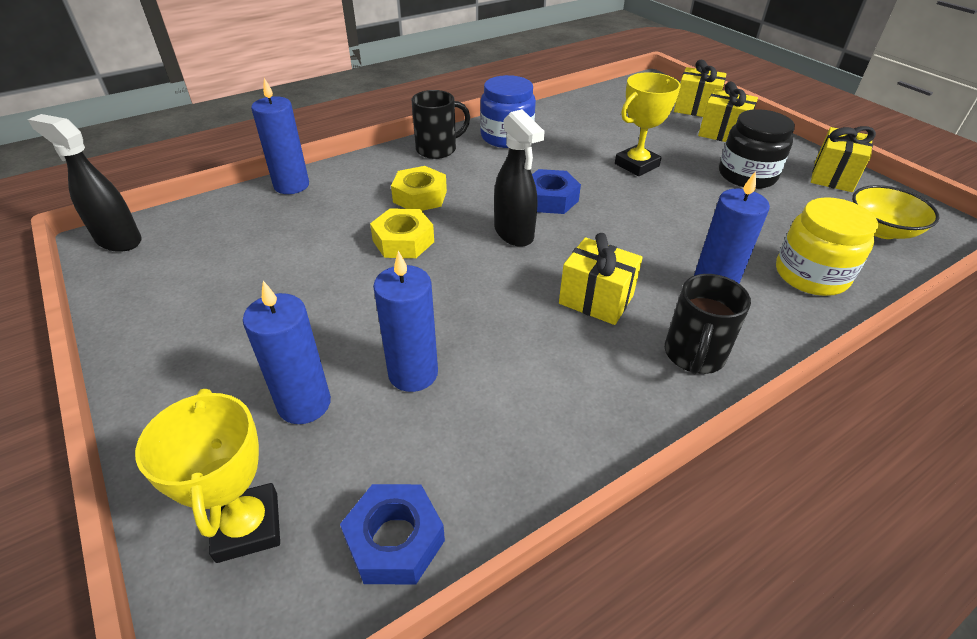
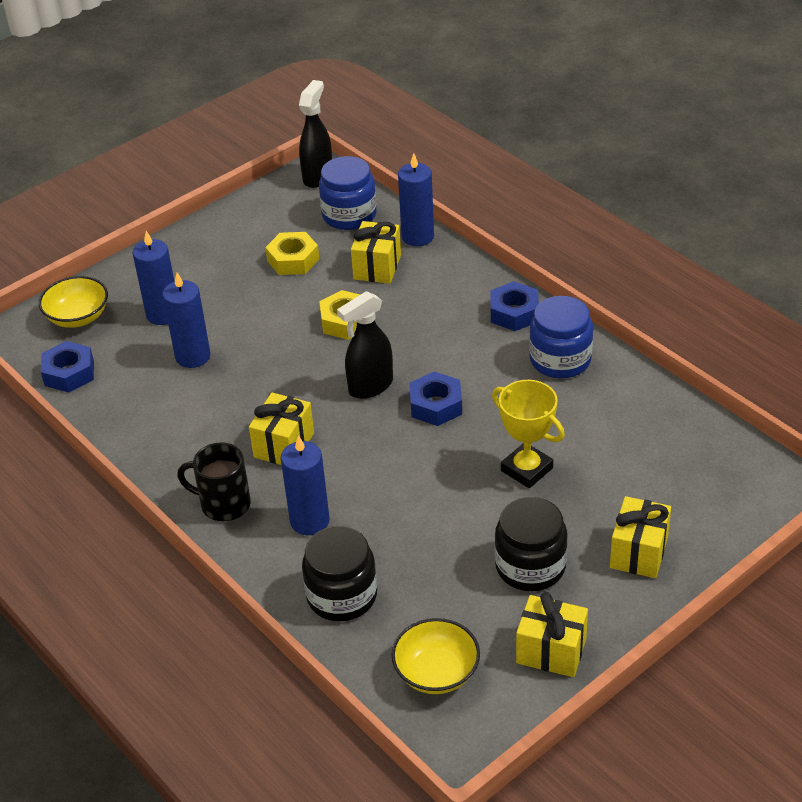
camera: 85 degrees right, 0 degrees up
yellow trophy [135,389,280,563] -> yellow bowl [39,276,108,328]
yellow nut [391,166,447,211] -> yellow nut moved to [265,232,319,275]
black mug [412,90,470,159] -> blue nut [490,281,539,331]
yellow gift [674,60,727,117] -> yellow gift moved to [351,221,401,284]
yellow jar [776,197,878,296] -> black jar [302,526,377,621]
none -> blue jar [319,156,377,230]

